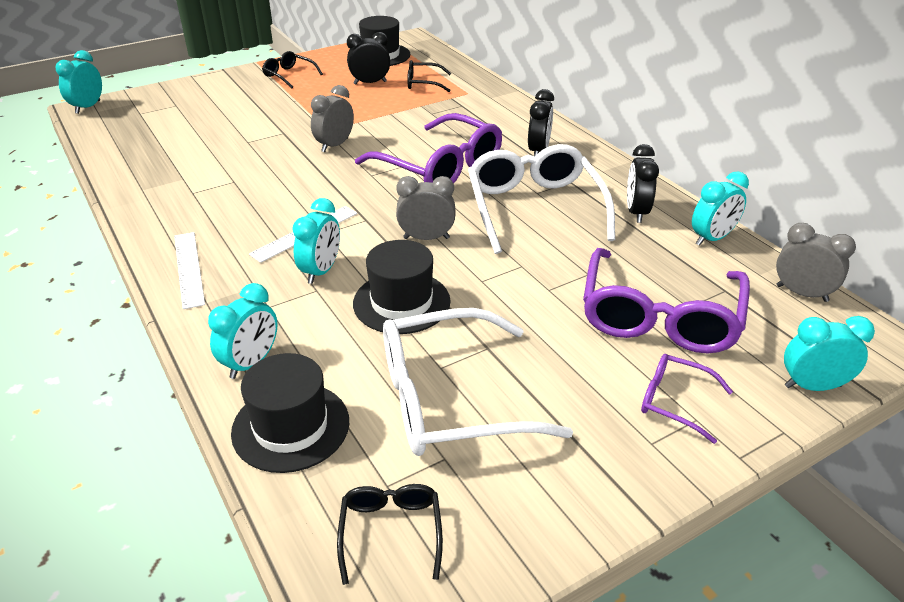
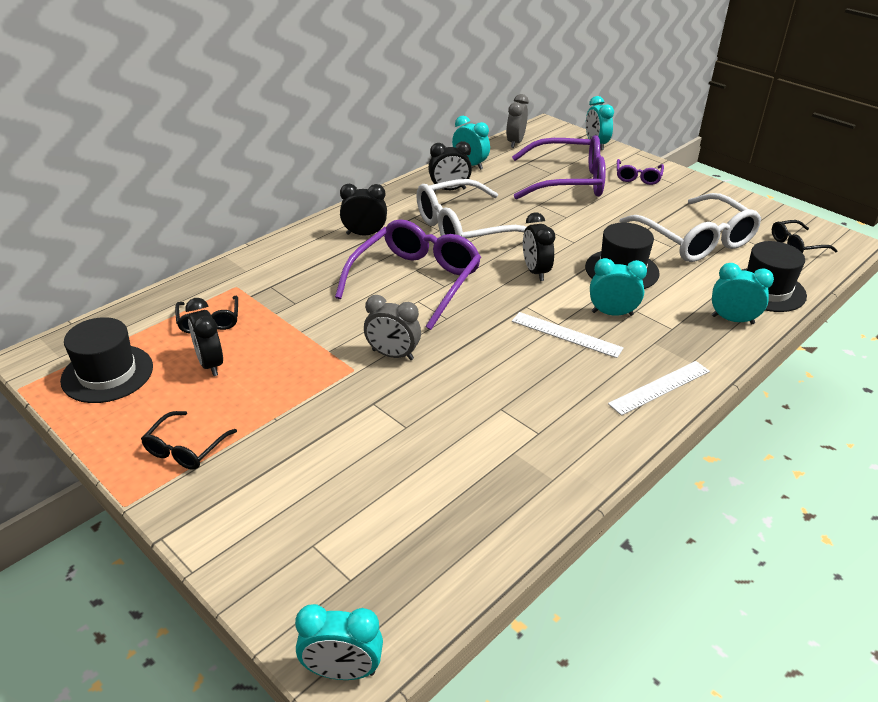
camera: 105 degrees left, 0 degrees up
grey clock [396,176,455,240] -> black clock [523,212,555,281]

